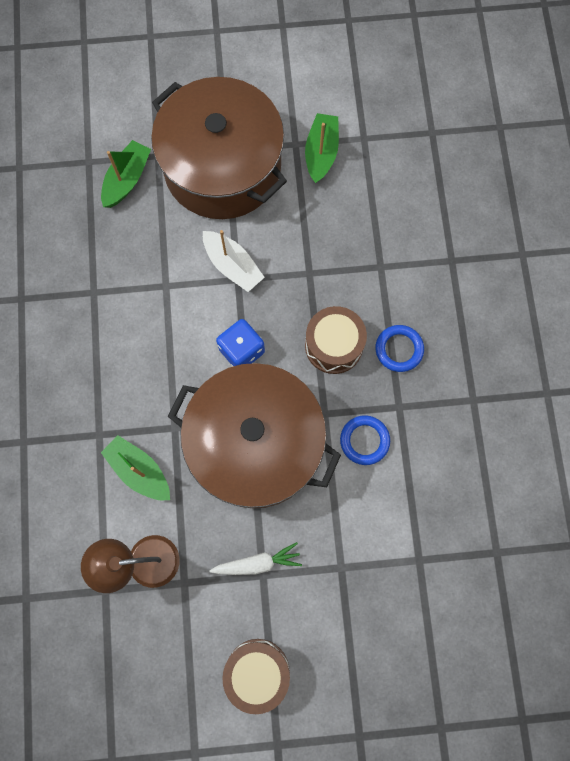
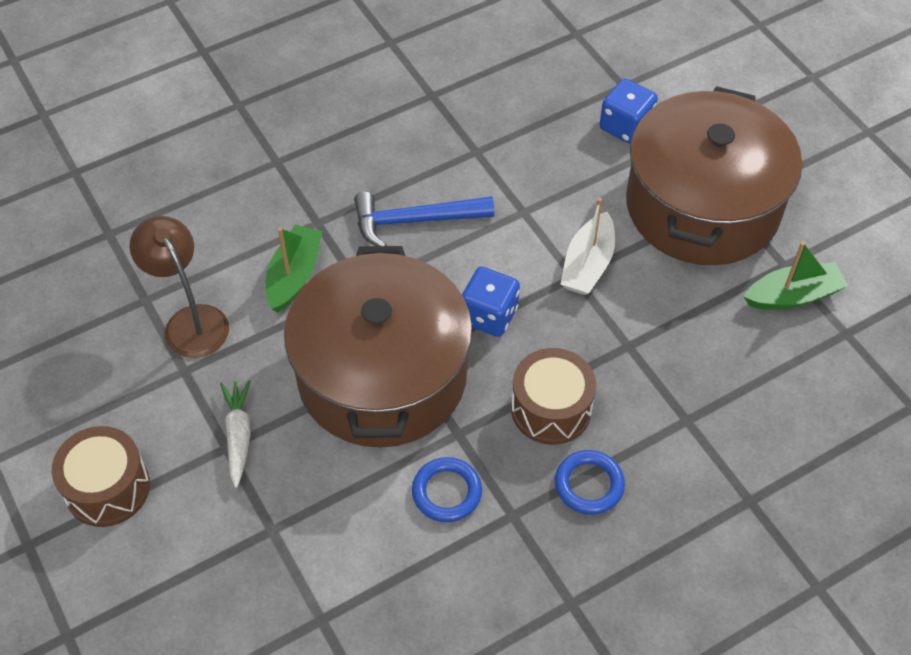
camera: 65 degrees right, 20 degrees down
green boat [101,140,151,208] -> blue dice [600,79,658,144]
white carrot [209,542,302,575] -> white carrot turned 150 degrees counterclockwise [220,380,251,488]
none -> blue hammer [354,192,495,246]

